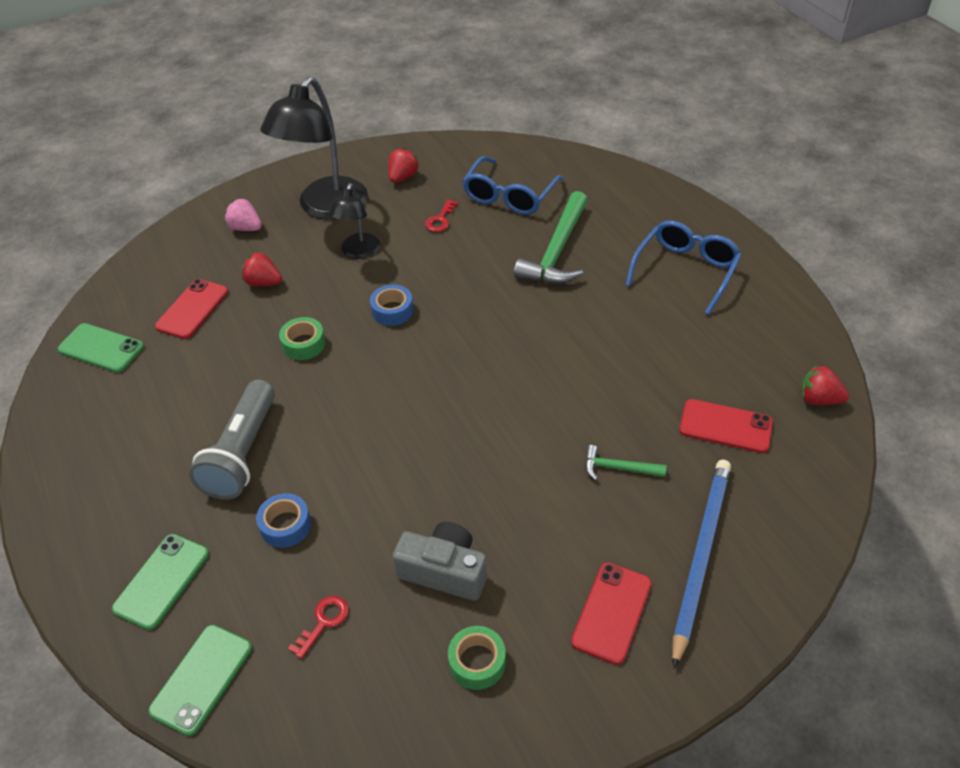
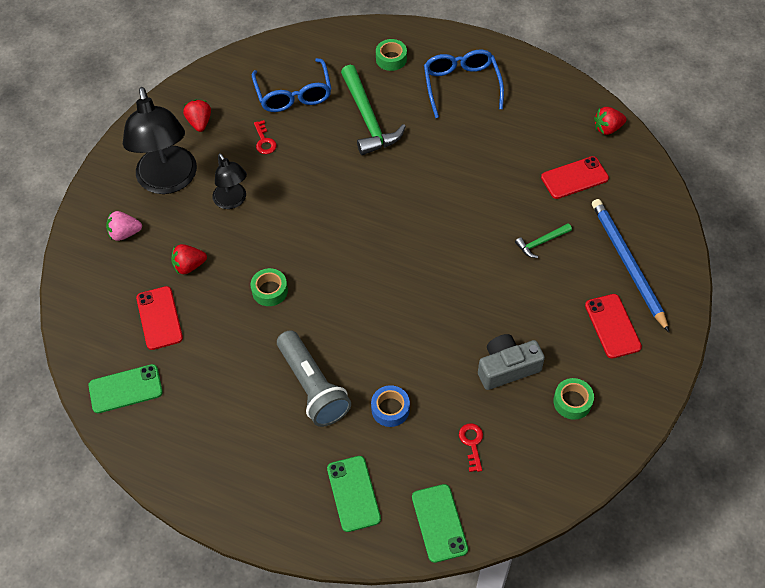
camera: 40 degrees left, 10 degrees up
blue tape [370,285,413,326] -> none
none -> green tape [376,39,407,71]

